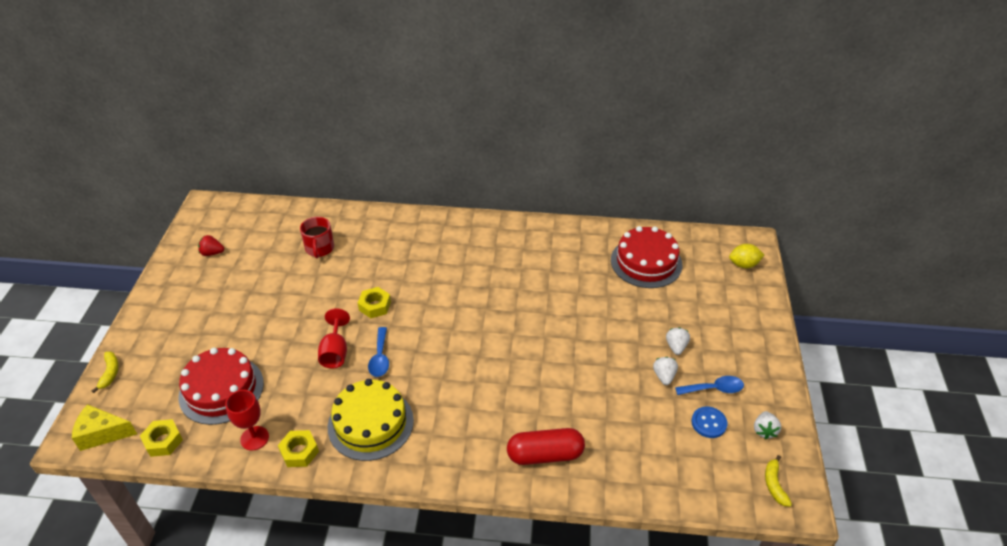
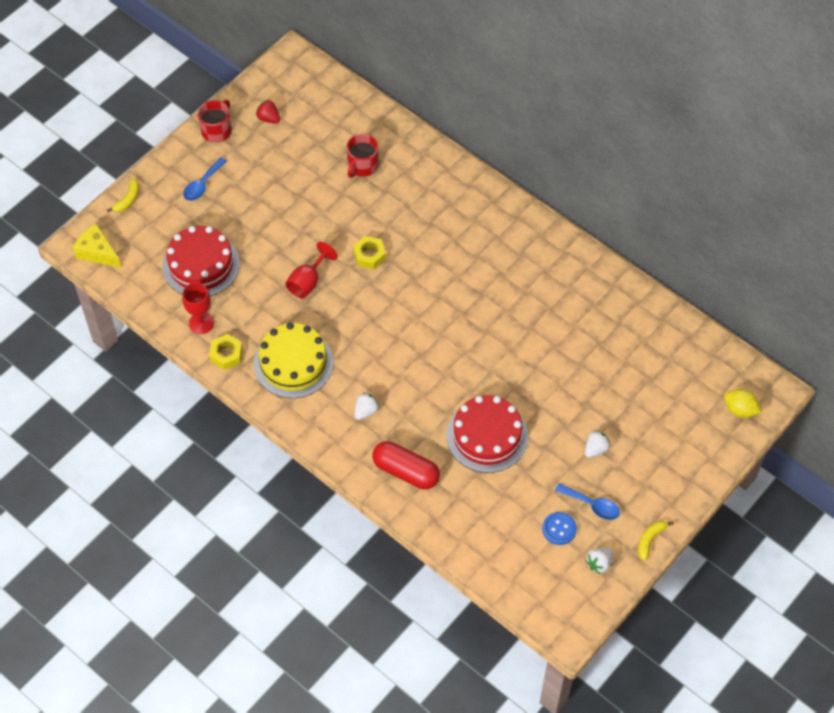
camera: 35 degrees right, 15 degrees up
yellow nut [140,419,183,457] -> none
blue spoon [368,327,389,377] -> blue spoon moved to [183,157,227,201]
red cake [611,226,682,288] -> red cake moved to [447,395,528,473]
white strawberry [653,357,678,385] -> white strawberry moved to [354,392,379,420]
yellow banana [765,455,792,507] -> yellow banana moved to [638,521,674,561]
none -> red mug [198,100,231,143]

